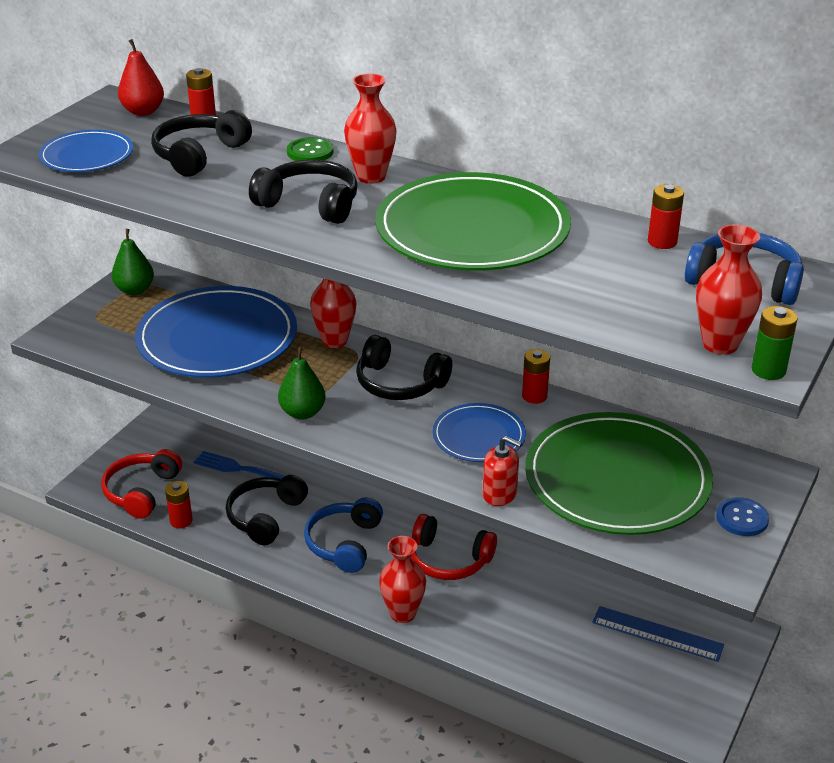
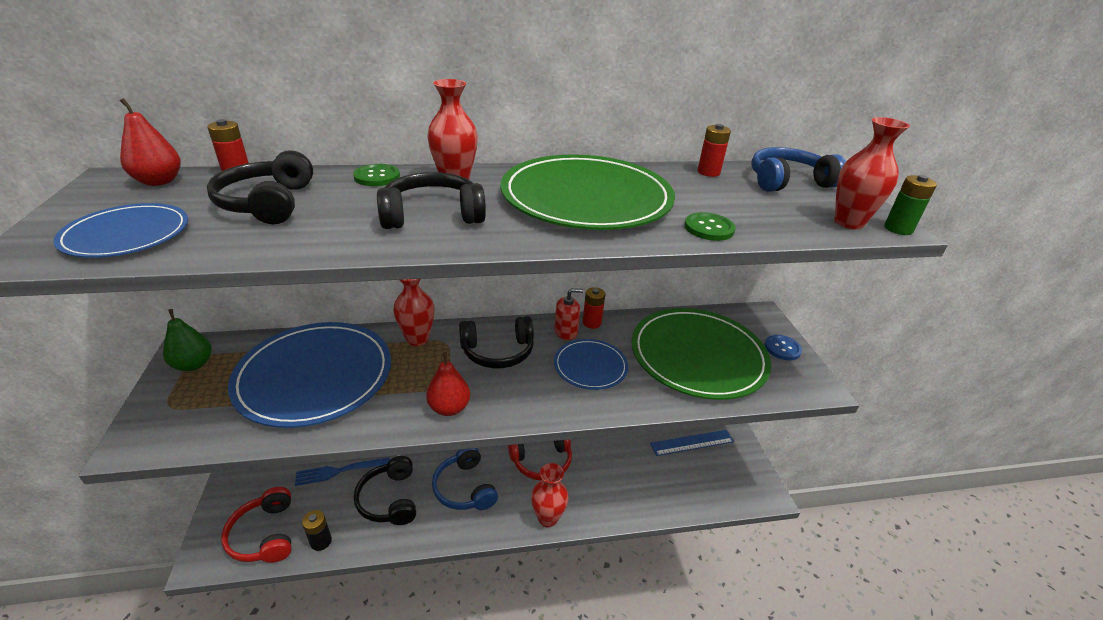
camera: 40 degrees left, 0 degrees up
red battery [165,481,193,528] -> black battery [302,510,332,551]
green pear [278,346,326,420] -> red pear [426,352,470,416]
red soap dispenser [482,436,522,506] -> red soap dispenser moved to [554,288,584,340]
none -> green button [684,212,736,241]

